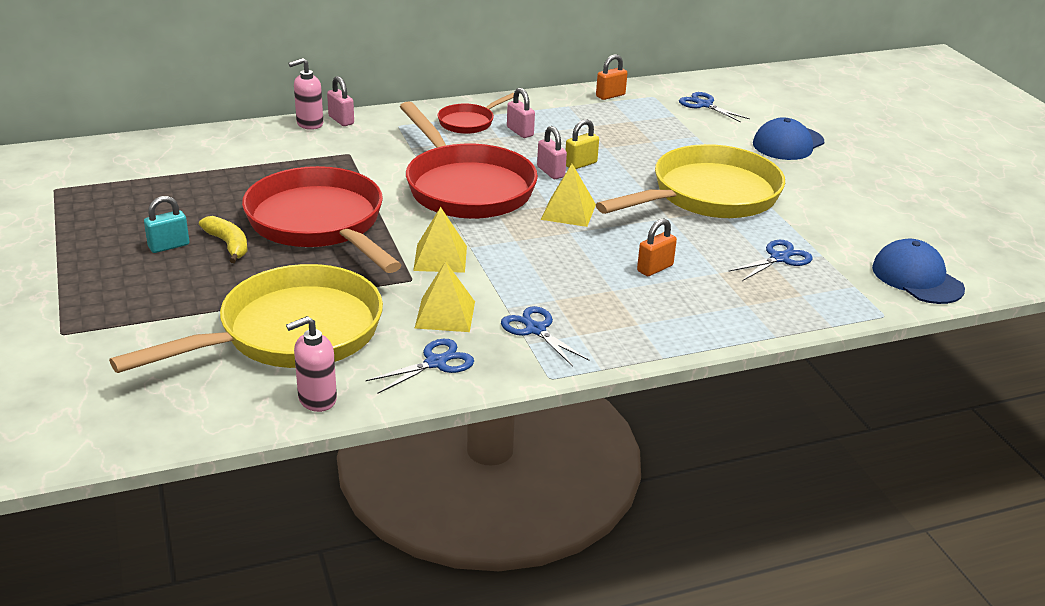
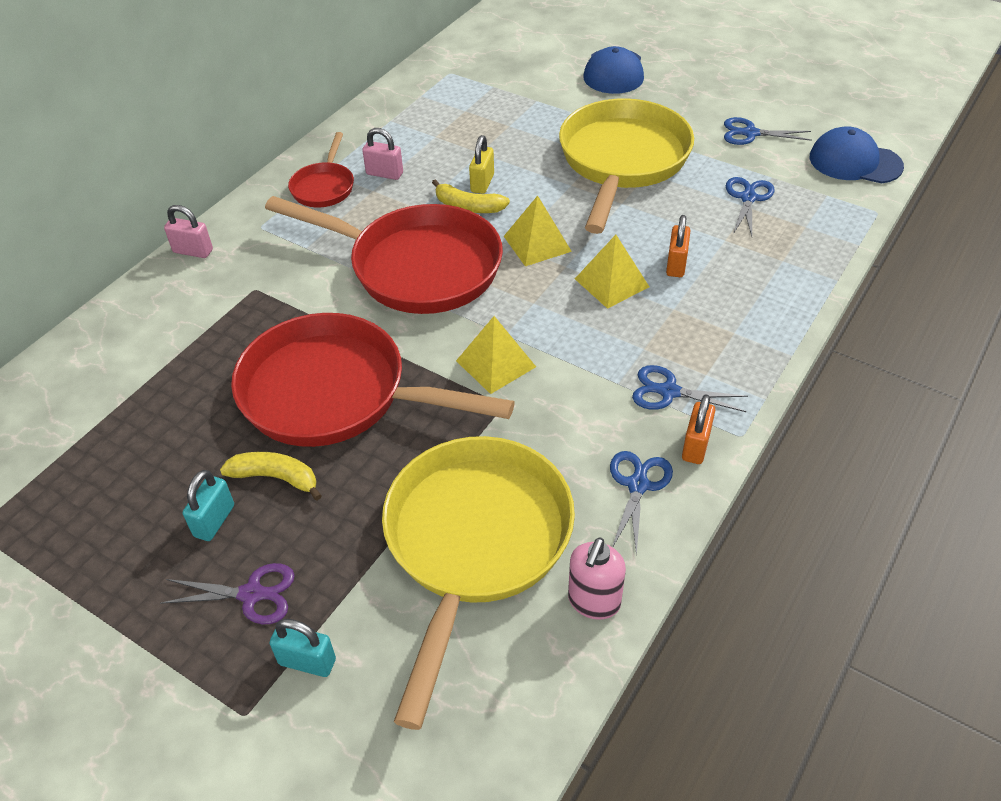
camera: 35 degrees left, 15 degrees up
pink soap dispenser [288,58,323,130] -> none
yellow pyramid [415,261,475,332] -> yellow pyramid moved to [575,235,649,309]
pink padlock [537,126,567,179] -> yellow banana [432,179,510,213]
orange padlock [596,54,627,100] -> orange padlock moved to [682,394,715,464]
blue scissors [679,92,750,122] -> blue scissors moved to [724,117,812,145]
none -> purple scissors [160,563,295,624]
none -> turquoise padlock [270,619,336,677]

